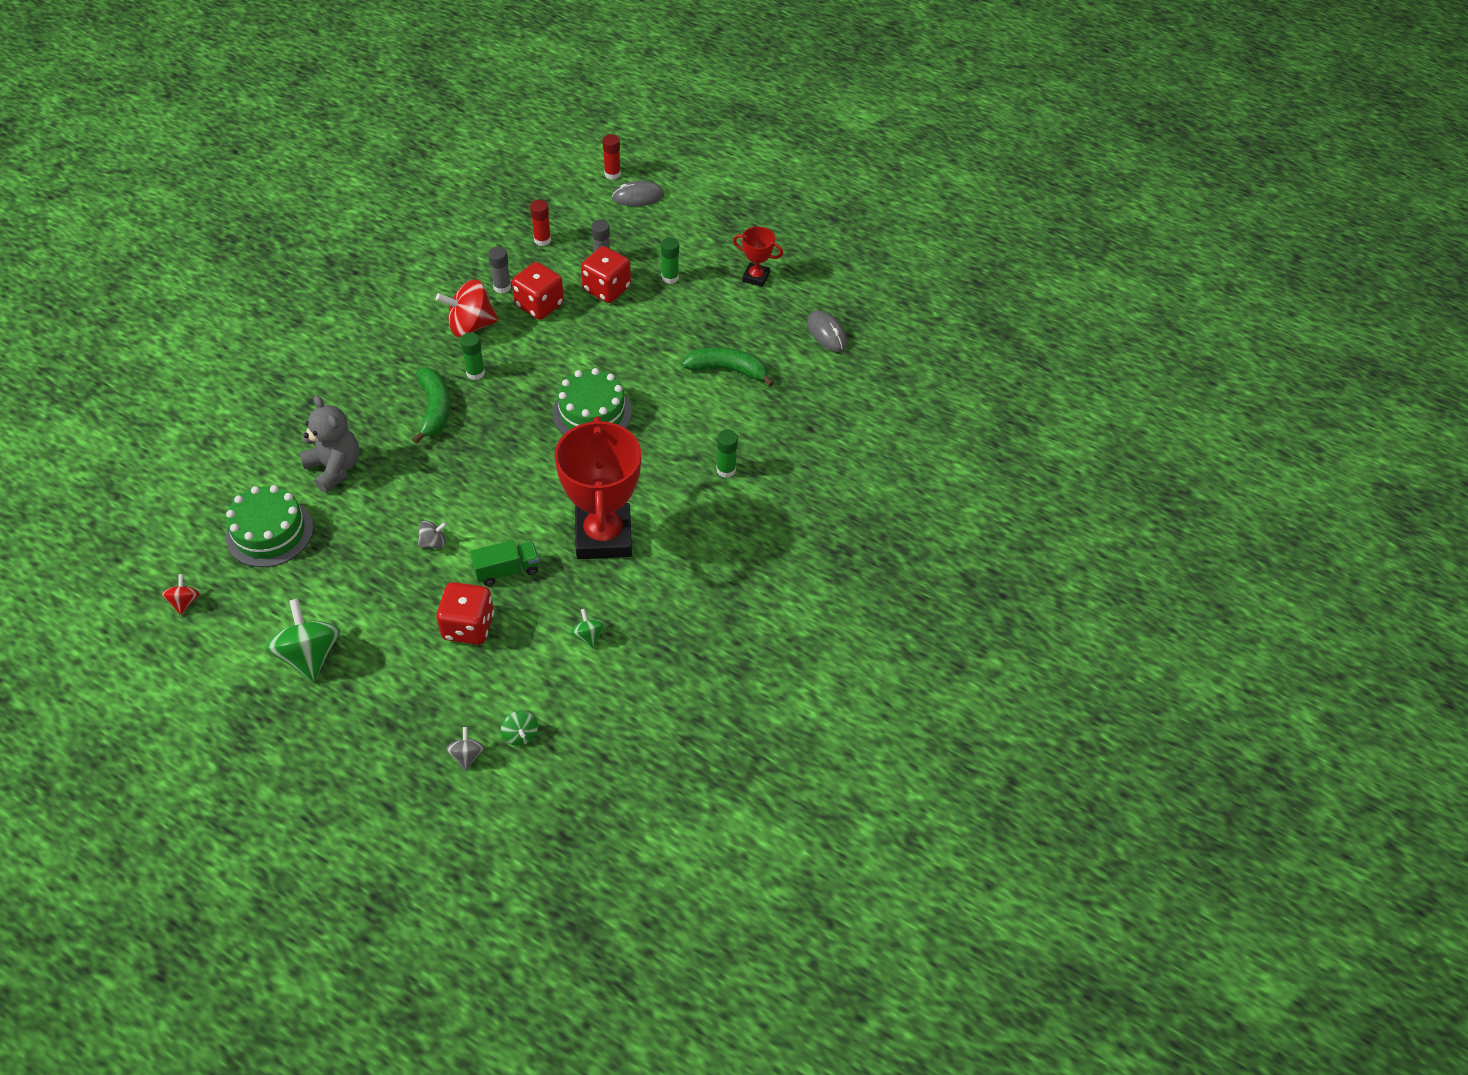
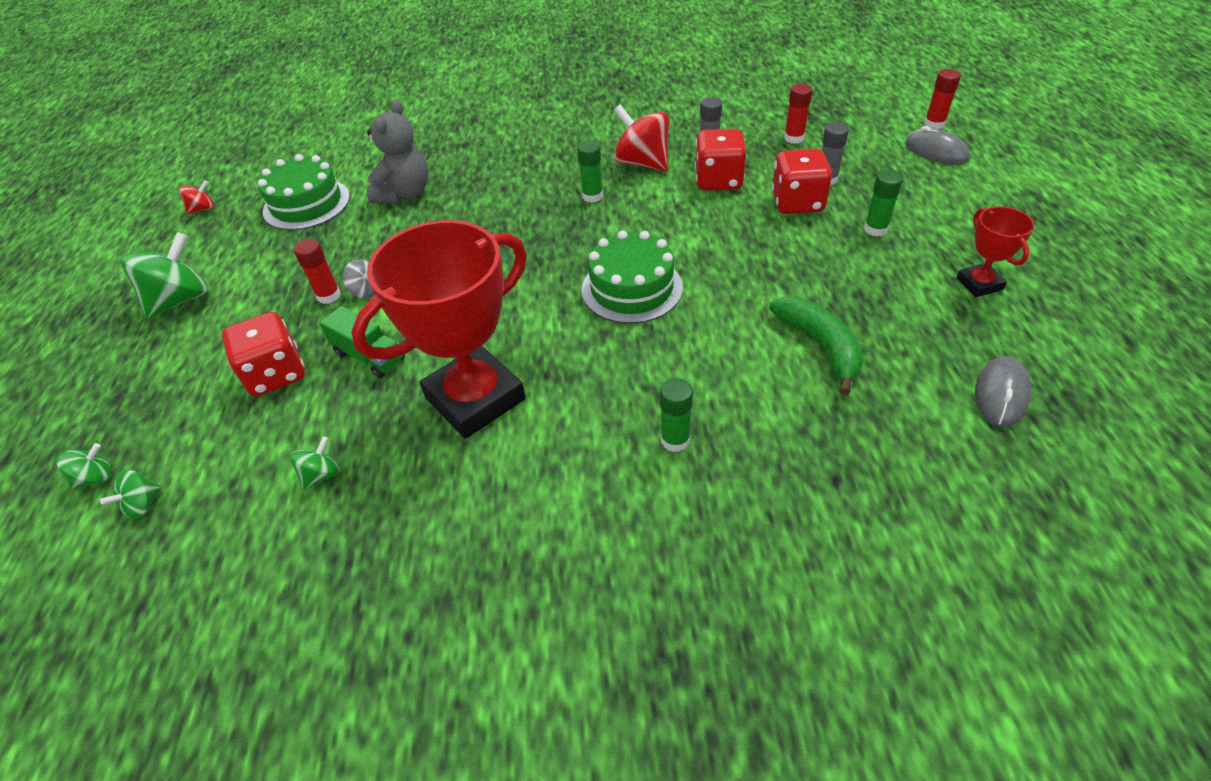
camera: 60 degrees right, 5 degrees down
green banana [412,368,450,444] -> none
grey spinning top [446,727,484,771] -> green spinning top [56,443,112,490]
none -> red glue stick [294,239,341,304]

